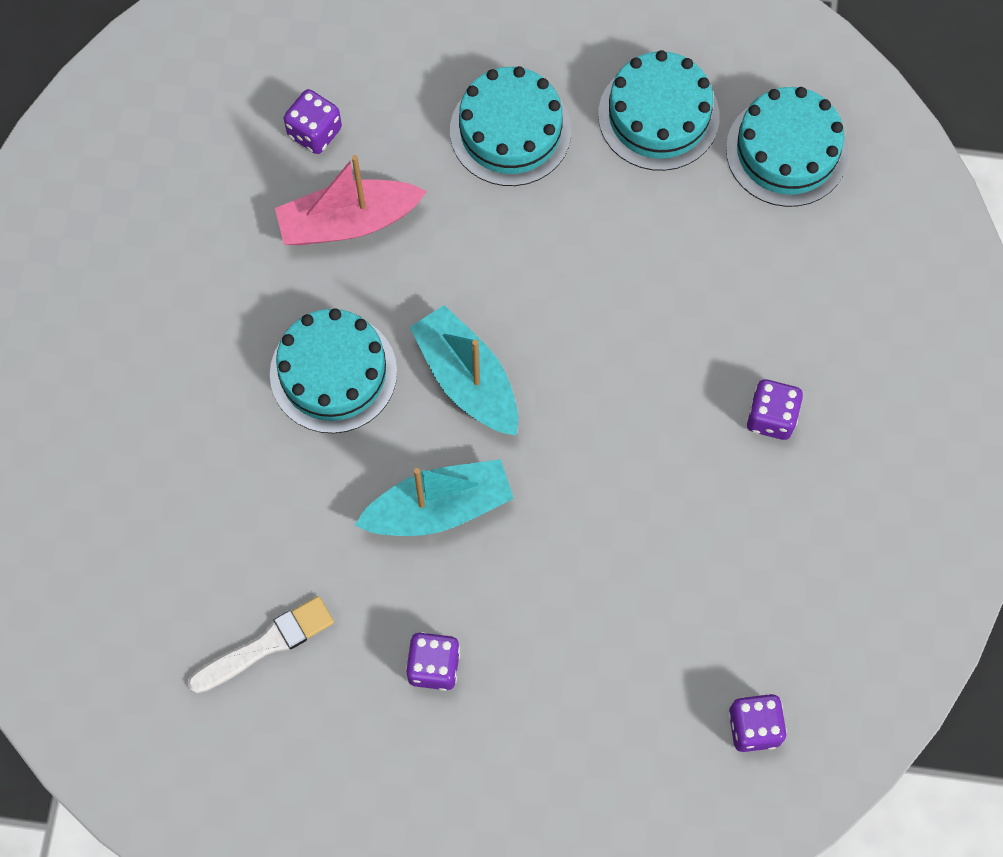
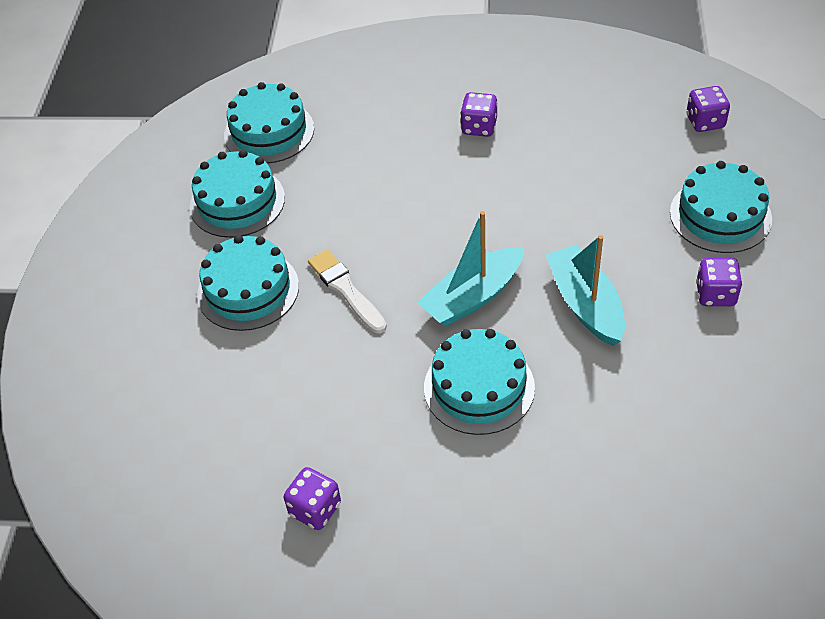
camera: 90 degrees left, 20 degrees down
white brush [188,596,334,694] -> white brush moved to [308,249,387,333]
pink boat [275,155,427,245] -> none
purple dice [284,89,342,154] -> purple dice moved to [284,467,341,530]
none -> turquoise cake [670,161,772,253]

